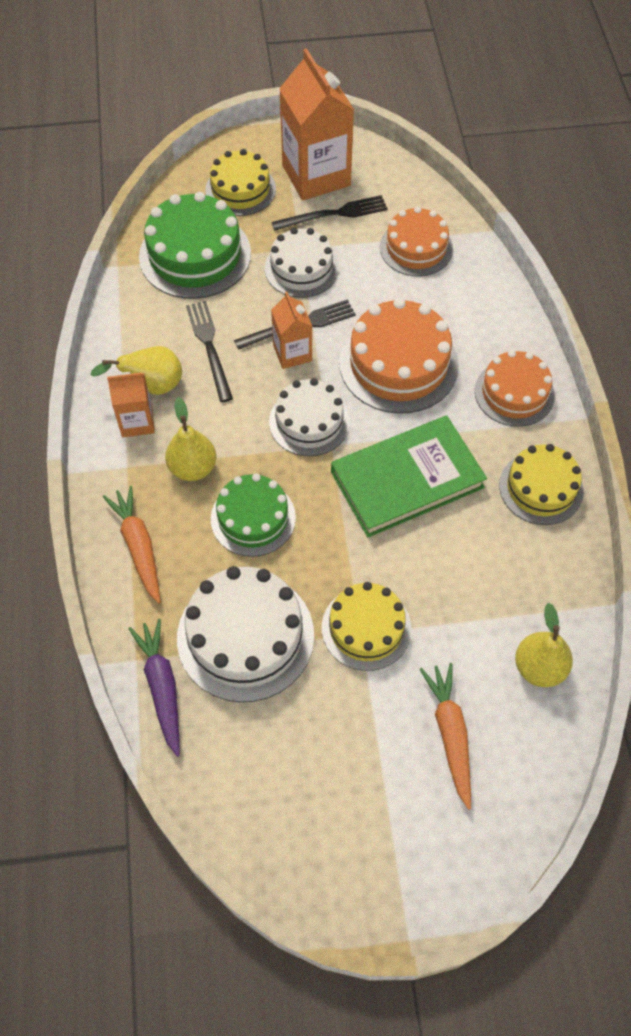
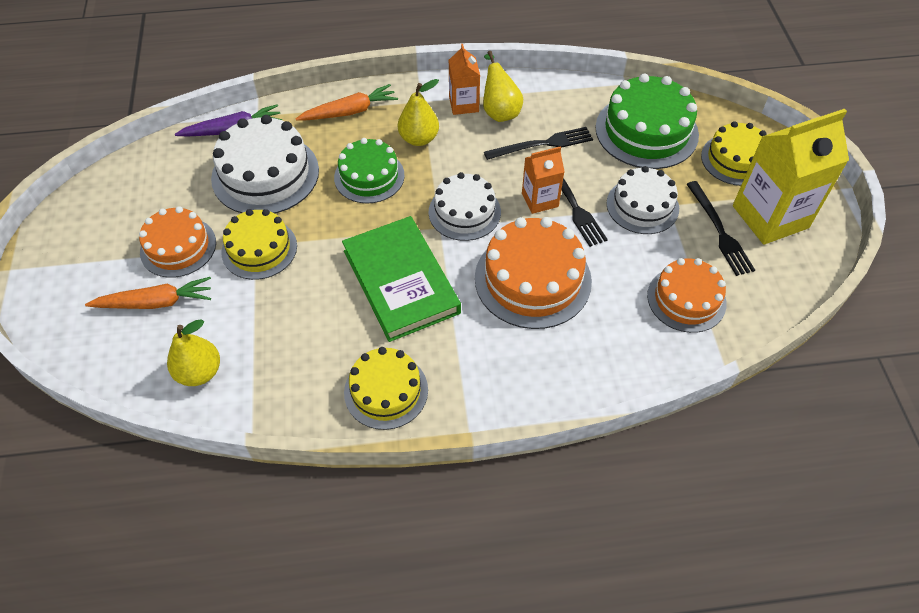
camera: 90 degrees right, 5 degrees down
orange carton [279,48,354,200] -> yellow carton [733,109,849,245]
orange cake [475,350,555,427] -> orange cake moved to [139,206,216,278]

